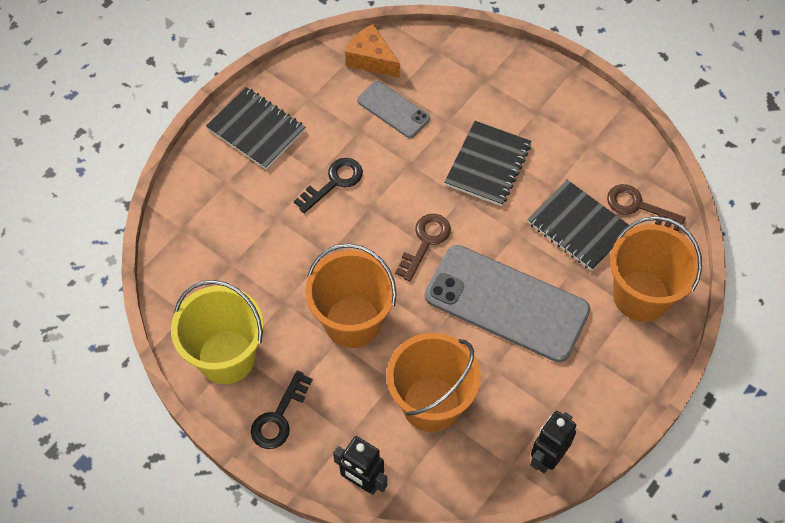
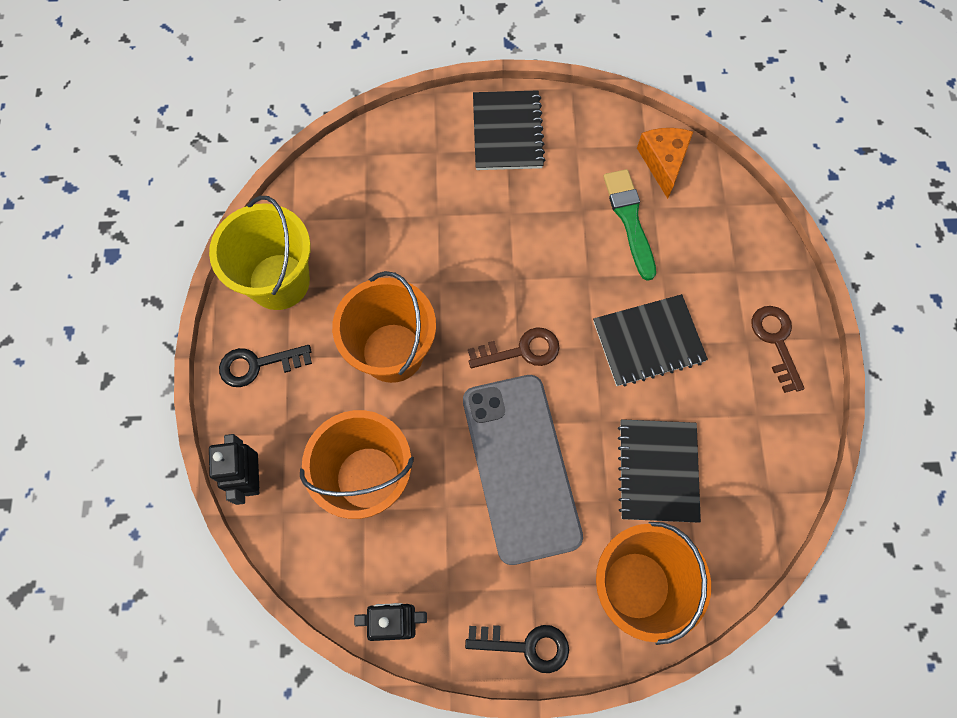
camera: 50 degrees right, 10 degrees up
black key [294,158,363,213] -> black key moved to [465,625,569,673]
grey phone [357,81,430,138] -> green brush [603,169,656,281]
brown key [607,184,686,231] -> brown key moved to [751,306,805,393]

